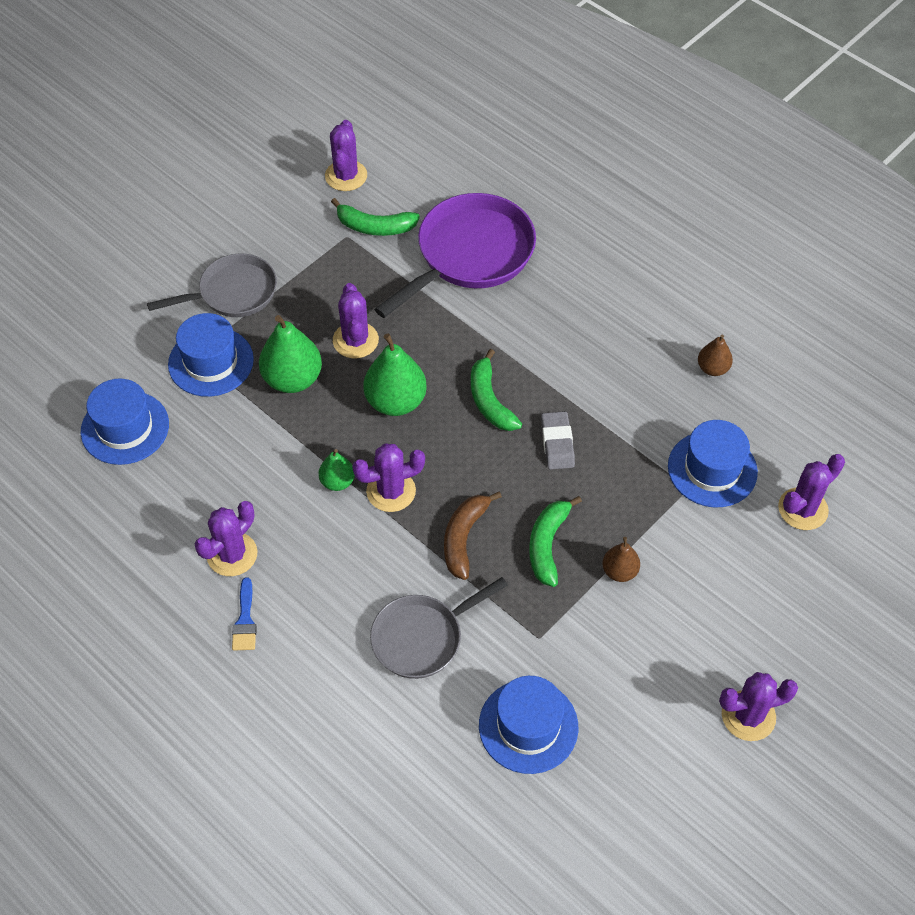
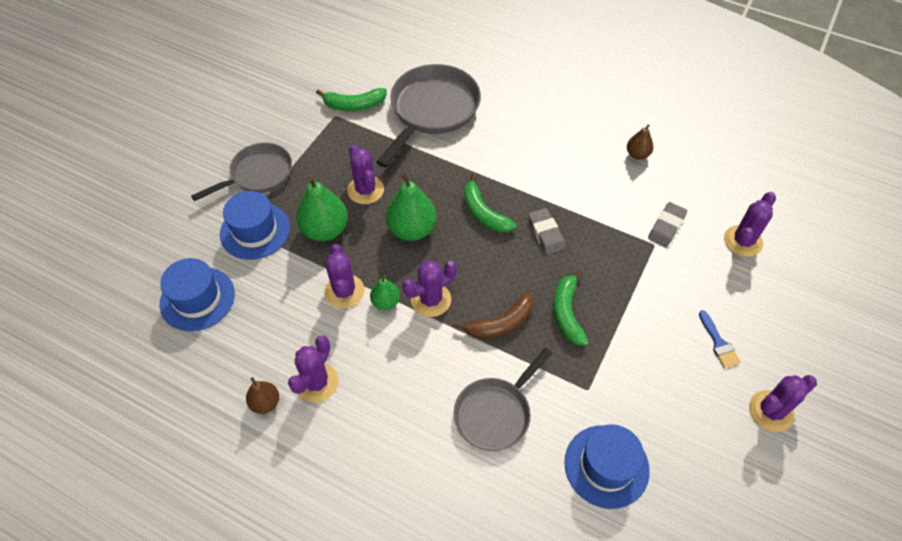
camera: 15 degrees left, 0 degrees up
blue brush [232,577,257,651] -> blue brush moved to [699,310,741,368]
purple cactus [325,120,367,191] -> purple cactus moved to [324,244,364,309]
purple pan [374,193,536,318] -> grey pan [376,64,481,167]
brown banana [444,491,502,580] -> brown banana turned 120 degrees counterclockwise [453,292,533,339]
brown pear [602,537,640,582] -> brown pear moved to [246,377,279,414]
blue hat [668,420,758,507] -> grey eraser [648,202,687,247]

